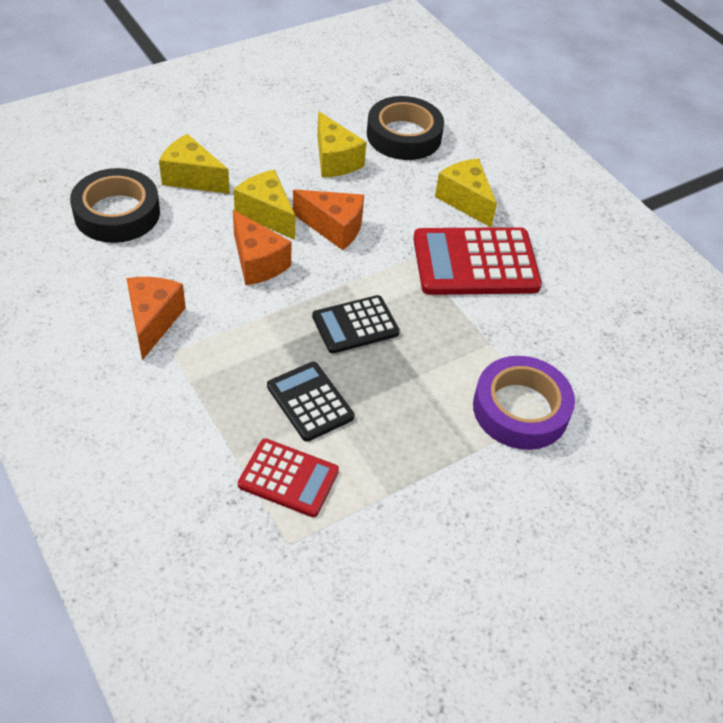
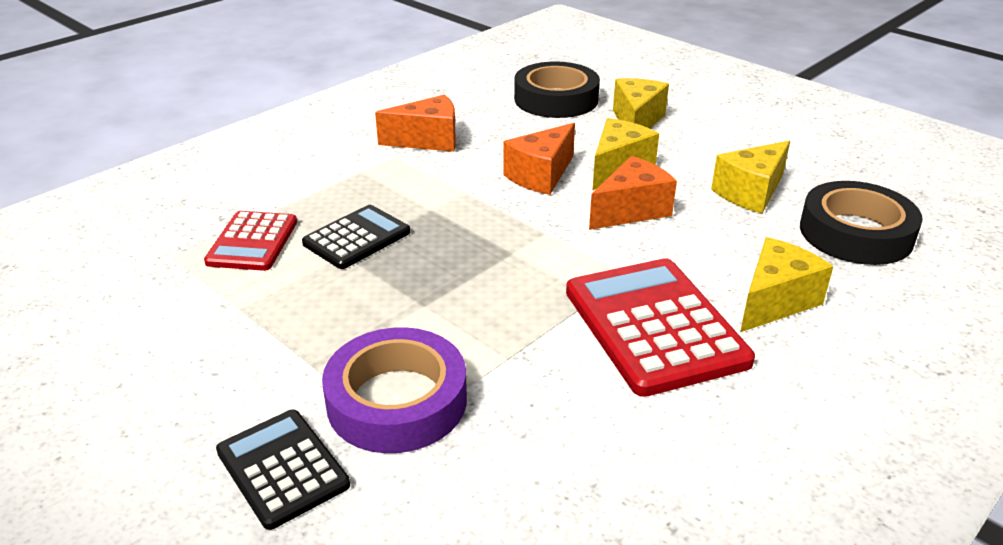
camera: 80 degrees right, 15 degrees down
orange cheese [293,189,364,250] -> orange cheese turned 135 degrees counterclockwise [589,156,677,230]
black calculator [312,295,400,353] -> black calculator moved to [216,410,350,530]

